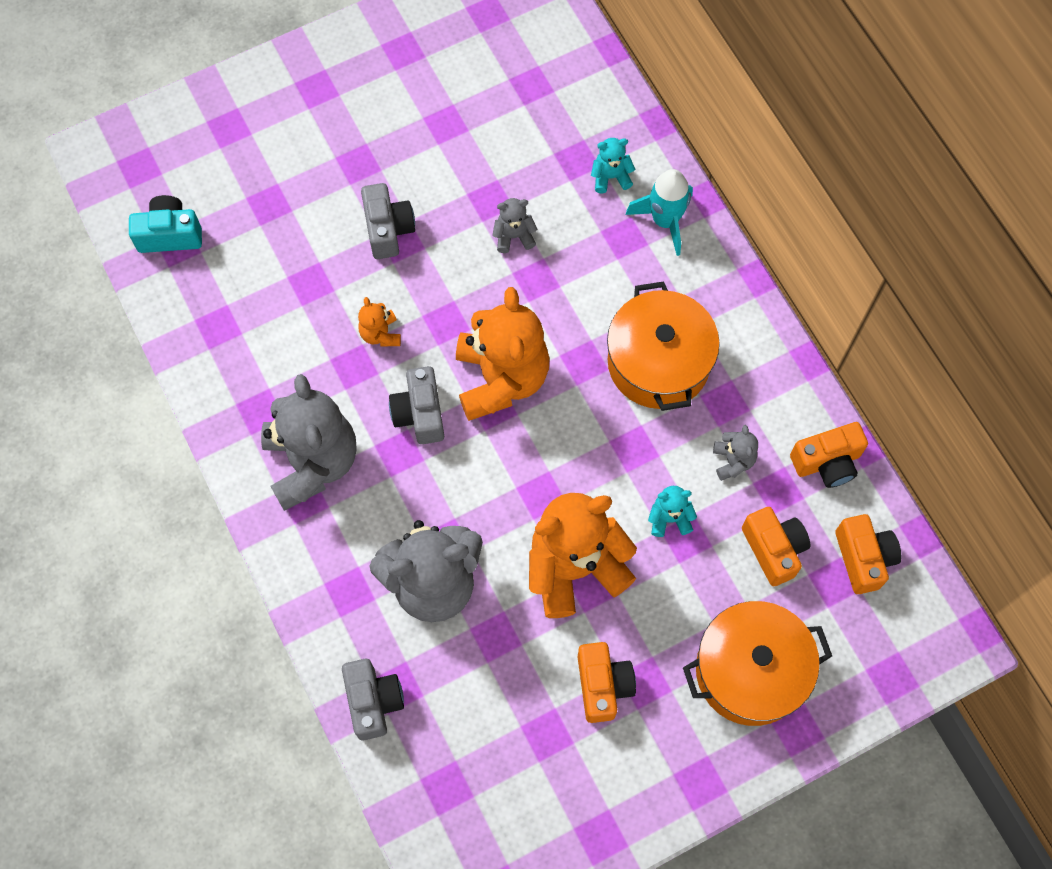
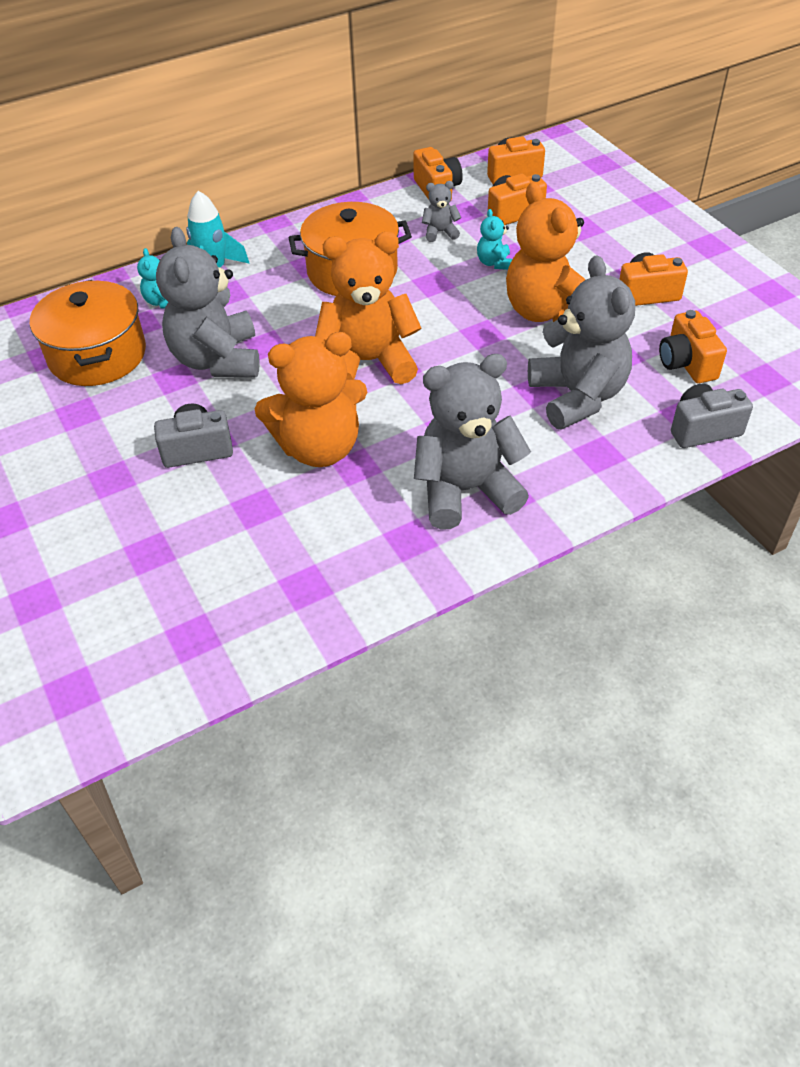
camera: 90 degrees left, 20 degrees down
turquoise camera [129,195,202,253] -> none
orange teddy bear [358,297,401,346] -> orange teddy bear [255,332,367,467], size x2.29
grey camera [389,366,444,444] -> none
grey teddy bear [492,198,537,253] -> grey teddy bear [156,227,260,377], size x2.29
orange pot [683,601,832,726] -> orange pot moved to [30,280,146,386]
none -> orange camera [659,310,727,383]

